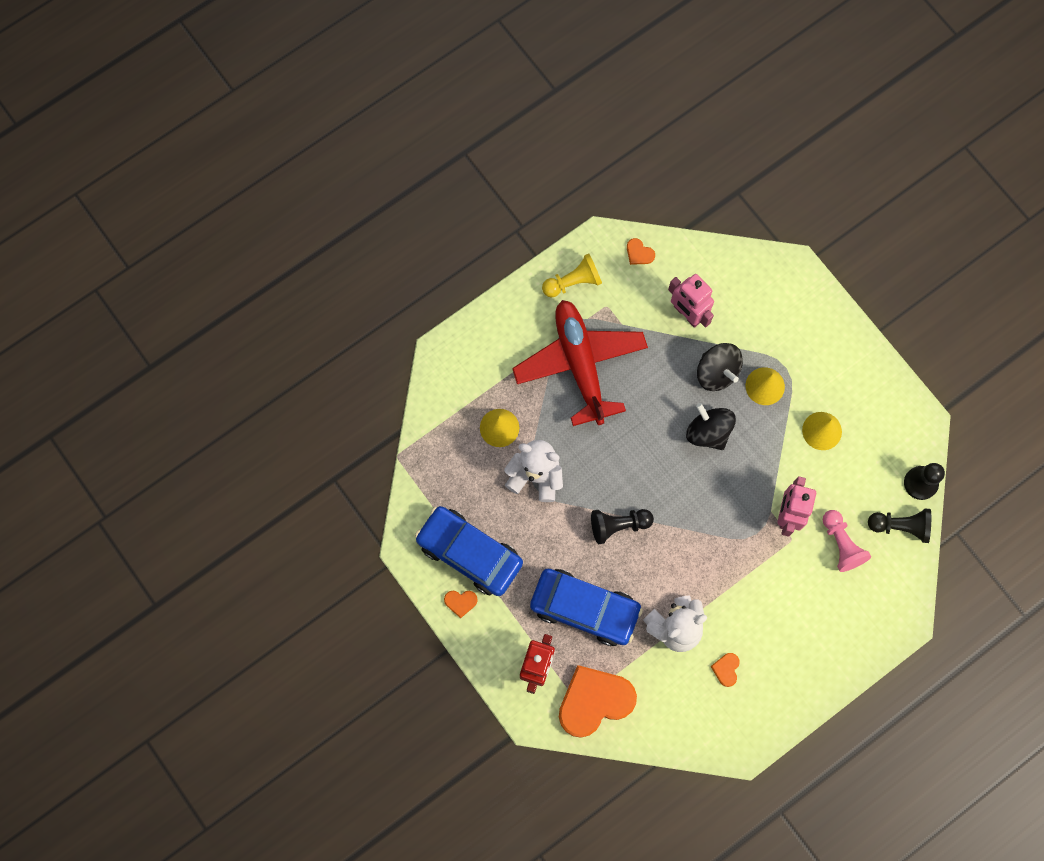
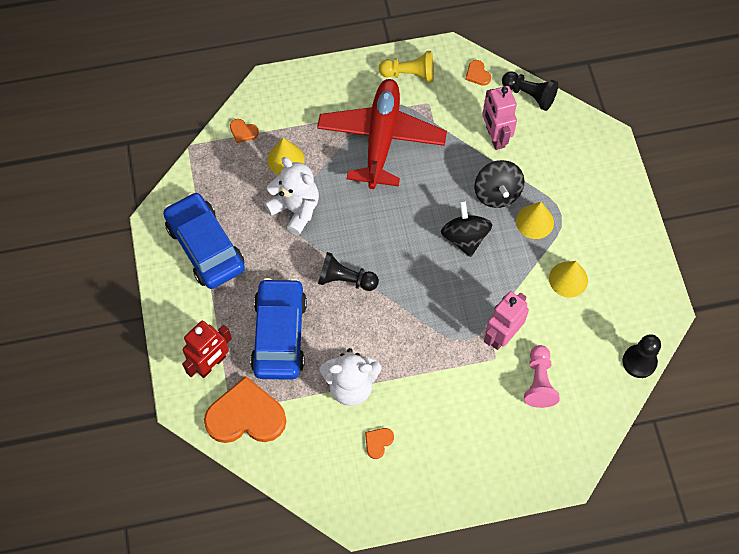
camera: 25 degrees right, 10 degrees down
orange heart [444,591,478,618] -> orange heart moved to [230,119,259,143]
blue car [530,569,643,646] -> blue car turned 135 degrees counterclockwise [250,278,307,380]
black pawn [868,509,931,543] -> black pawn moved to [502,71,558,111]

